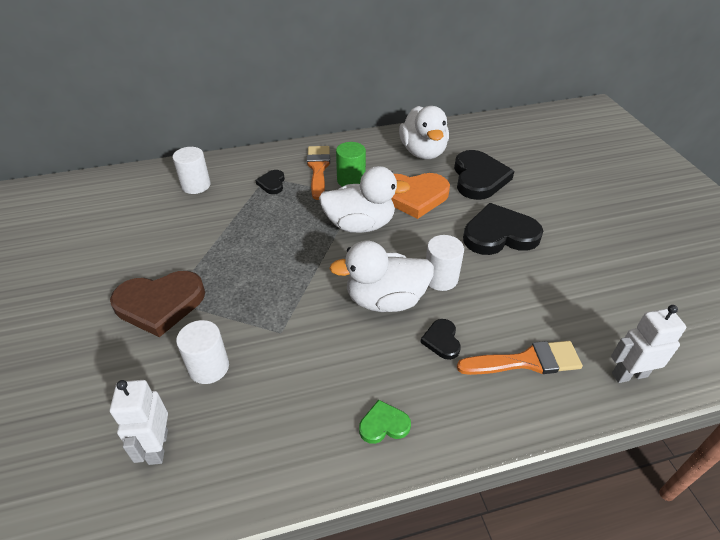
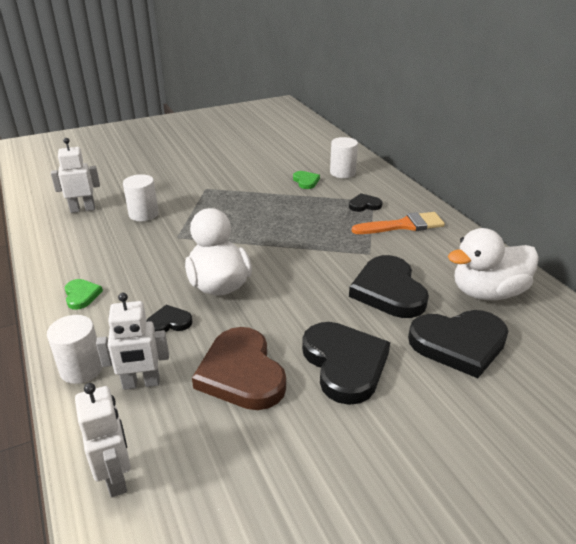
camera: 80 degrees right, 10 degrees down
brown heart [110,271,205,337] -> brown heart moved to [192,327,286,410]
white duck [319,166,410,233] -> none
green cylinder [336,142,366,187] -> none
orange heart [391,173,450,219] -> black heart [349,255,429,318]
white cylinder [426,235,464,291] -> white cylinder moved to [47,315,103,384]
orange brush [457,341,583,375] -> white robot [96,293,169,390]
none -> green heart [293,171,320,189]

